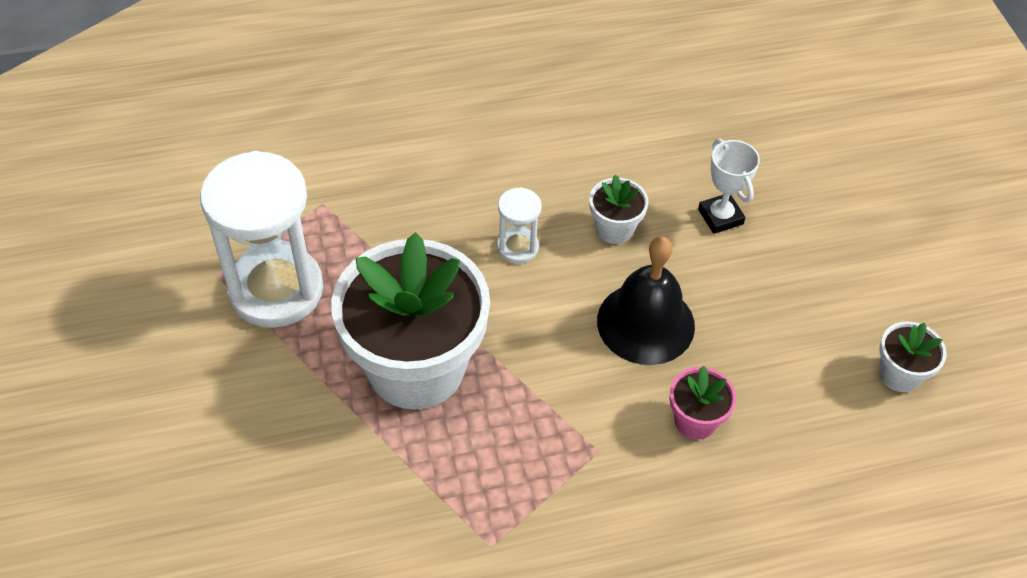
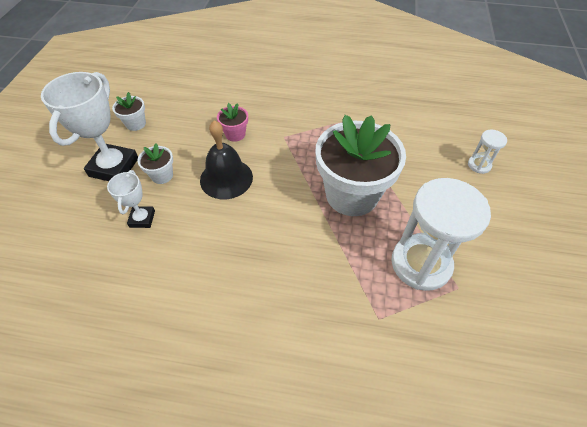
camera: 155 degrees left, 0 degrees up
white hourglass [497,187,542,264] -> white hourglass moved to [468,130,507,174]
white flower pot [589,174,649,244] -> white flower pot moved to [137,143,173,184]
none -> white trophy [41,72,138,181]

